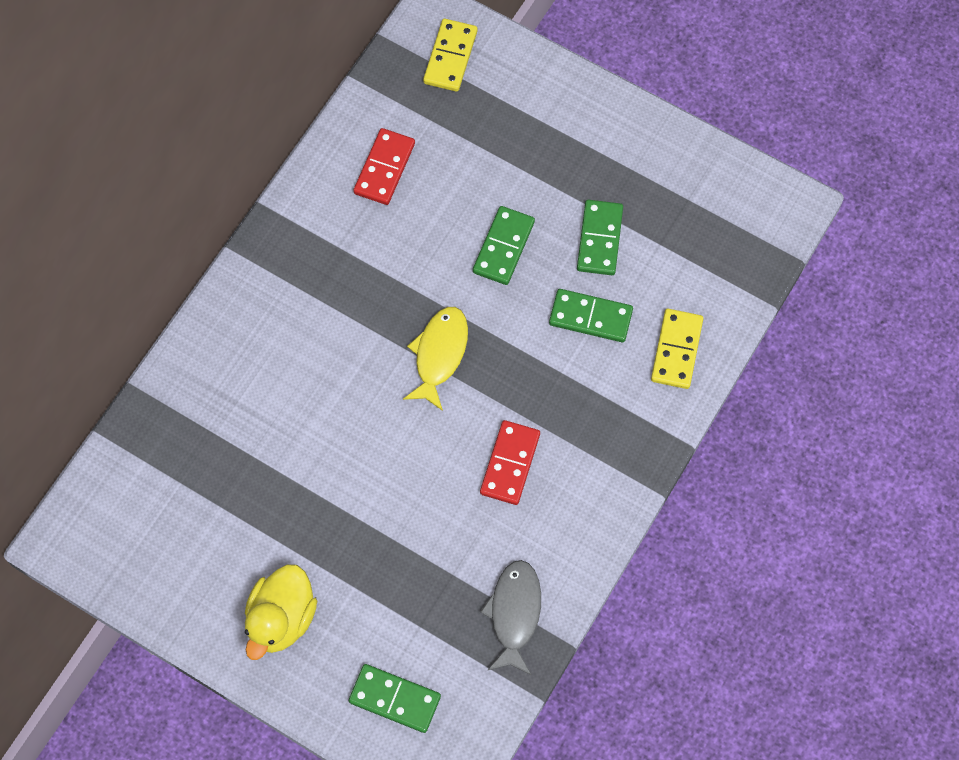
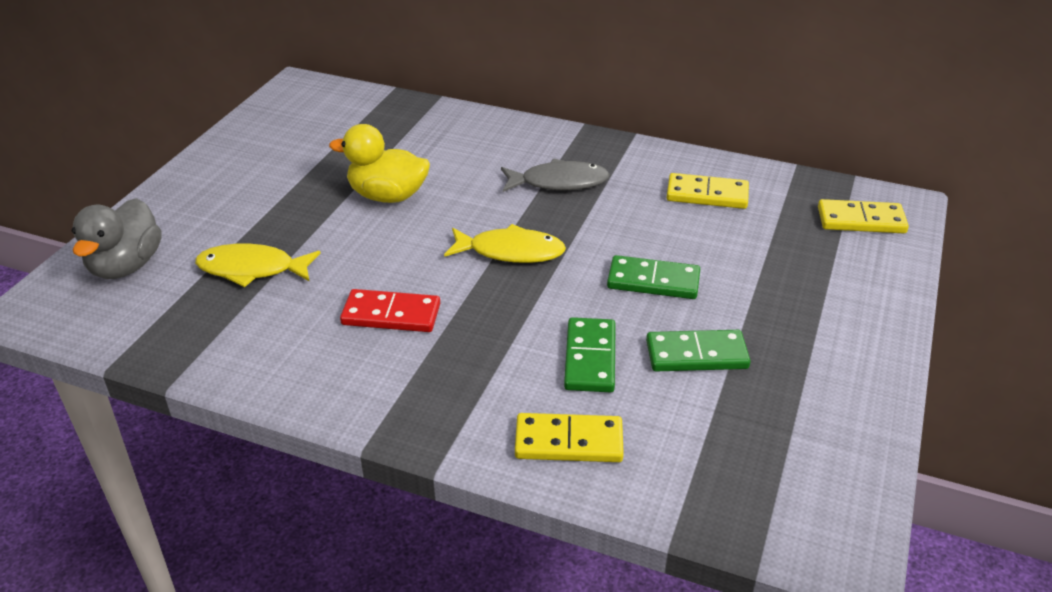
camera: 80 degrees right, 30 degrees down
yellow duck [245,564,317,660] -> yellow duck moved to [329,124,430,203]
green domino [349,664,441,733] -> grey duck [71,198,162,279]
red domino [353,128,415,205] -> yellow domino [666,173,749,209]
grey fish [480,560,541,675] -> grey fish moved to [501,159,610,192]
none -> yellow fish [195,244,321,287]

